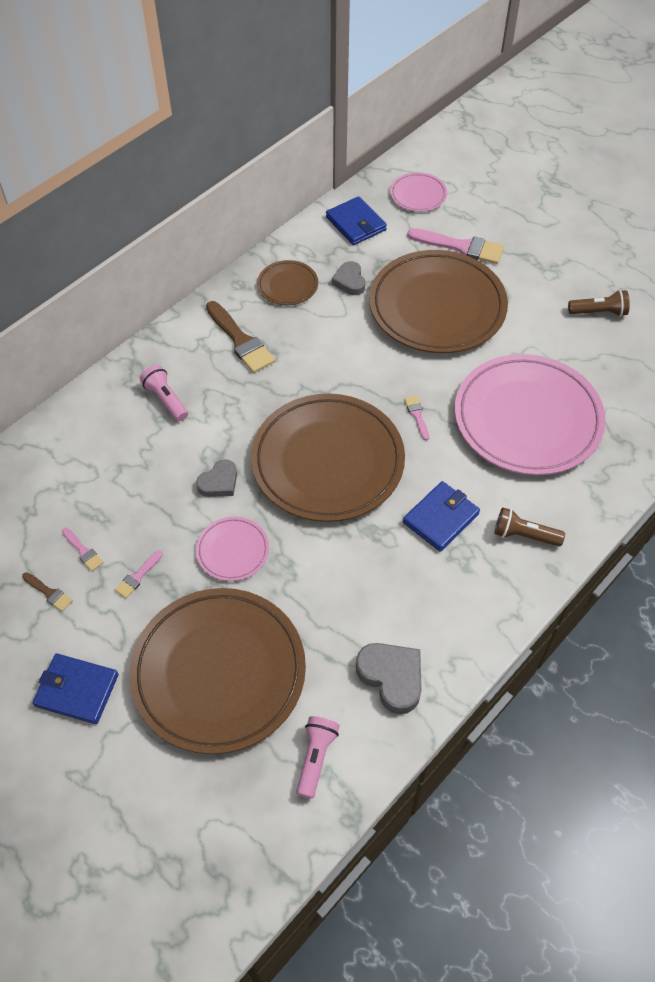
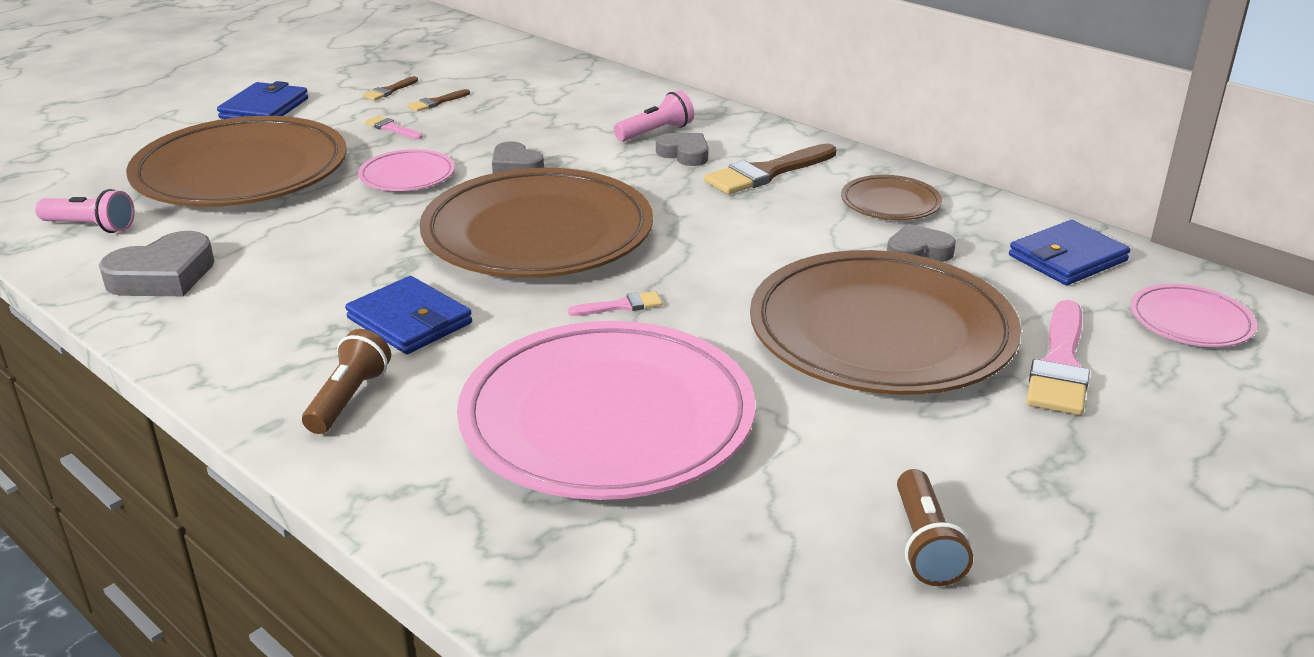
camera: 90 degrees right, 25 degrees down
pink brush [62,528,104,572] -> brown brush [408,89,470,112]
none -> grey heart [656,133,709,166]

